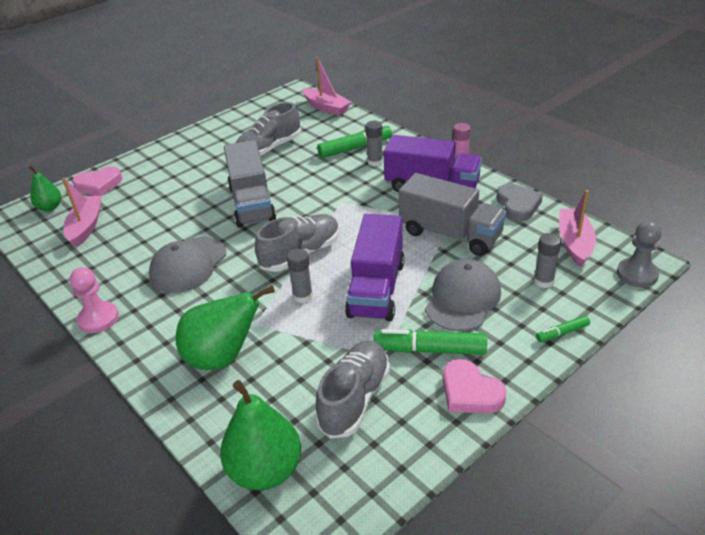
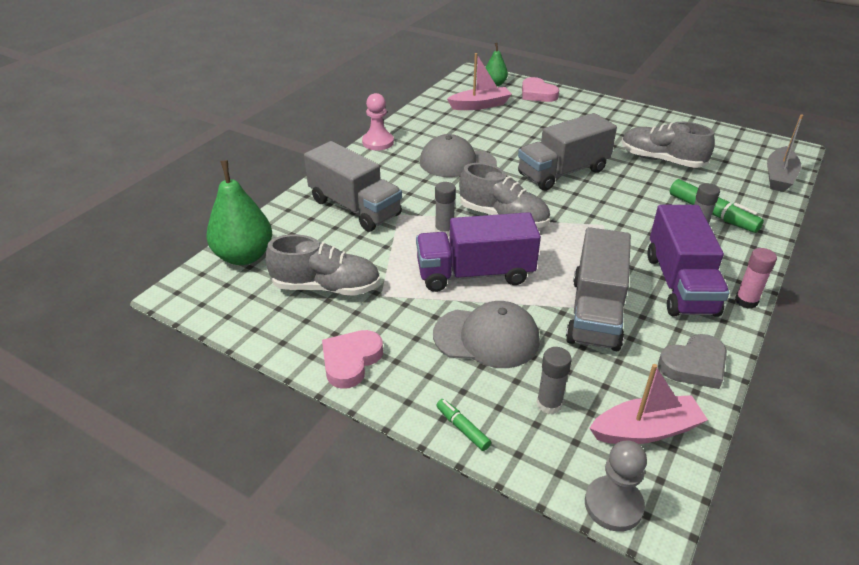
camera: 70 degrees right, 0 degrees up
green pear [176,285,275,370] -> grey truck [304,141,402,232]
pink boat [302,57,352,116] -> grey boat [767,115,803,192]
green marker [374,329,487,355] -> none

